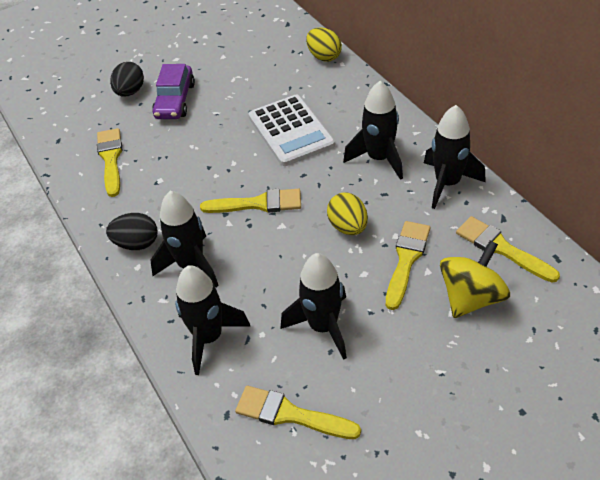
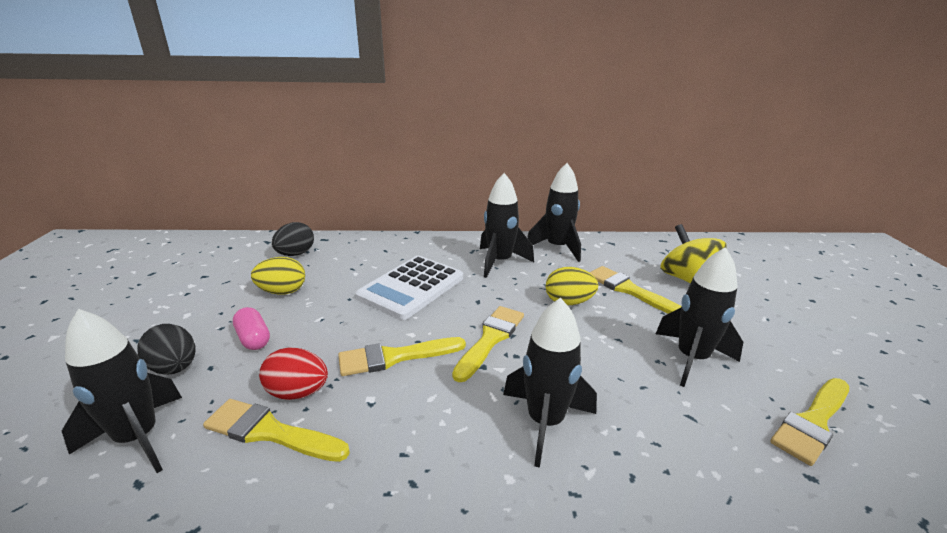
camera: 65 degrees left, 20 degrees down
black egg [106,213,157,250] -> black egg moved to [272,222,314,256]
purple car [152,64,195,119] -> pink capsule [233,307,270,350]
black rocket [175,265,250,375] -> black rocket moved to [62,309,182,473]
white calculator [249,95,335,166] -> white calculator turned 120 degrees clockwise [355,256,463,320]
yellow egg [306,27,342,62] -> yellow egg moved to [251,257,305,295]
yellow brush [456,216,560,282] -> yellow brush moved to [338,337,466,376]
none -> red egg [259,347,328,400]

